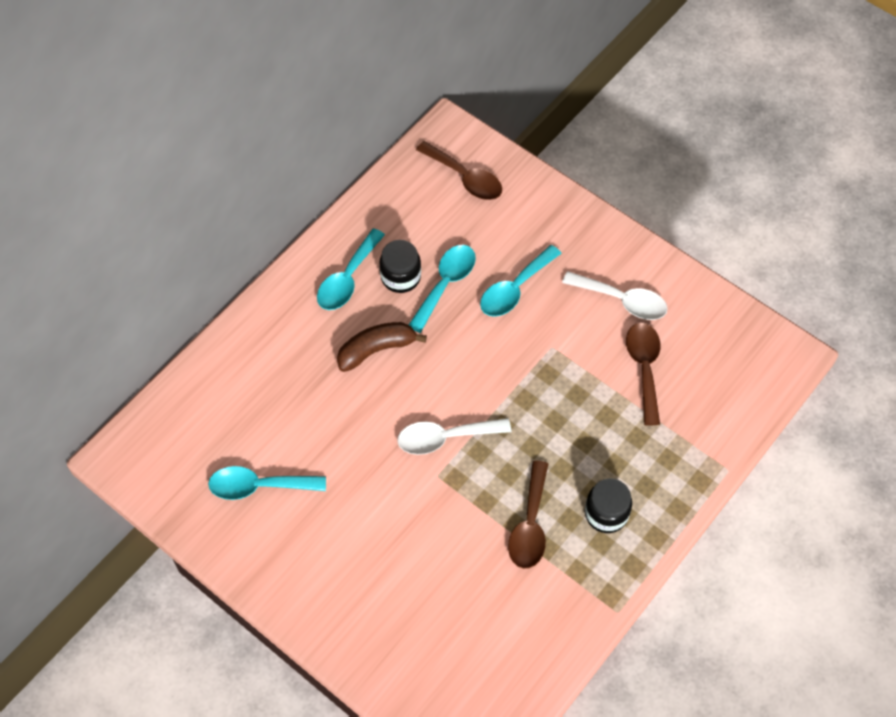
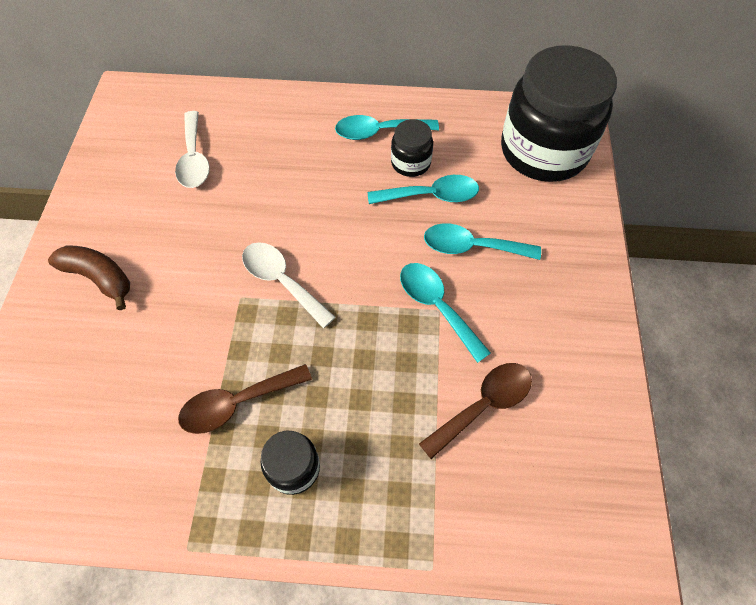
camera: 55 degrees right, 0 degrees up
turquoise spoon [208,466,326,500] -> turquoise spoon moved to [400,263,491,363]
brown banana [337,322,427,372] -> brown banana moved to [48,245,130,310]
brown spoon [416,141,502,200] -> black jar [501,45,617,182]
white spoon [562,271,668,320] -> white spoon moved to [175,111,210,188]

